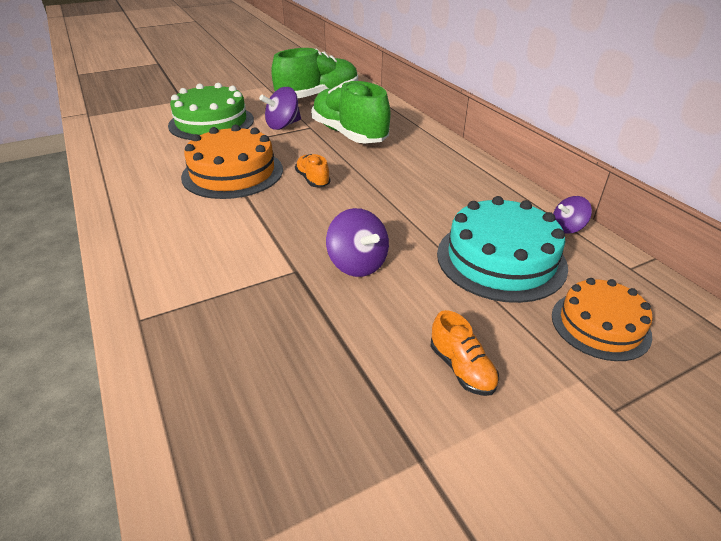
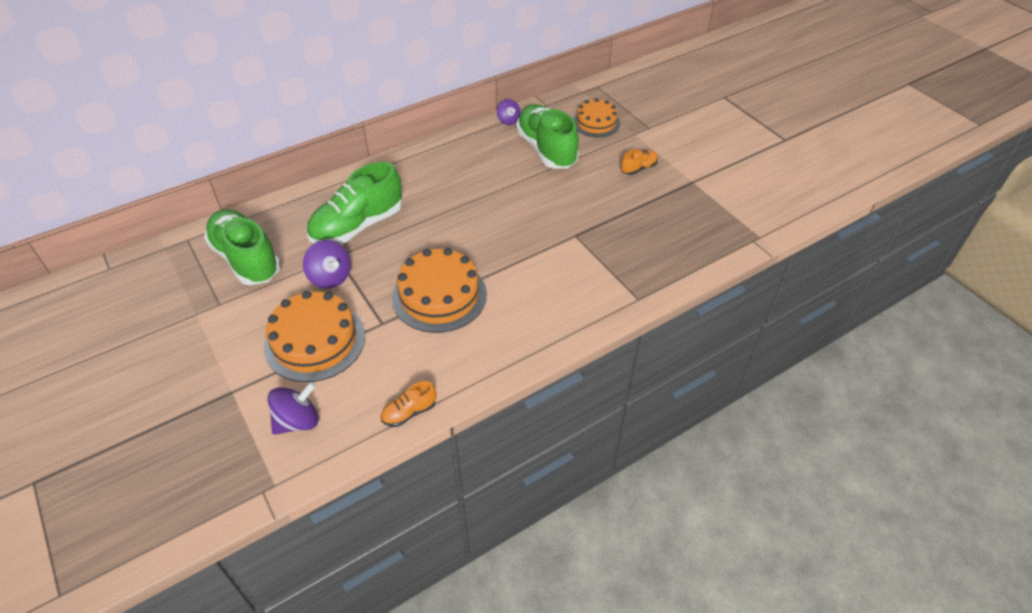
camera: 95 degrees left, 10 degrees up
green cake [168,83,254,140] -> orange cake [264,291,365,382]
orange shoe [295,154,331,187] -> orange shoe moved to [381,381,436,427]
purple spinning top [326,208,389,277] -> purple spinning top moved to [268,382,318,435]
turquoise cake [437,196,568,303] -> green shoe [516,104,579,169]

